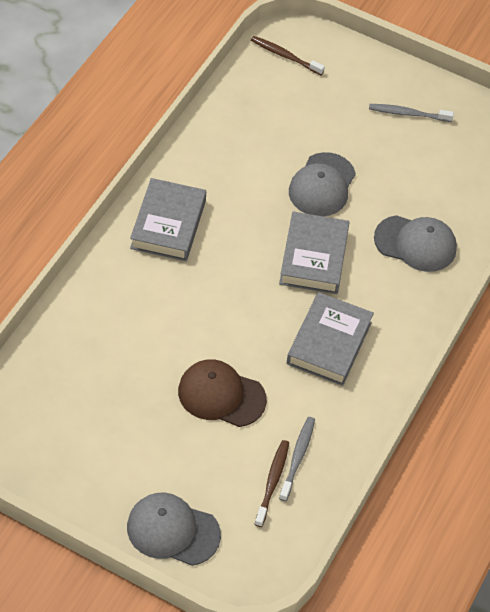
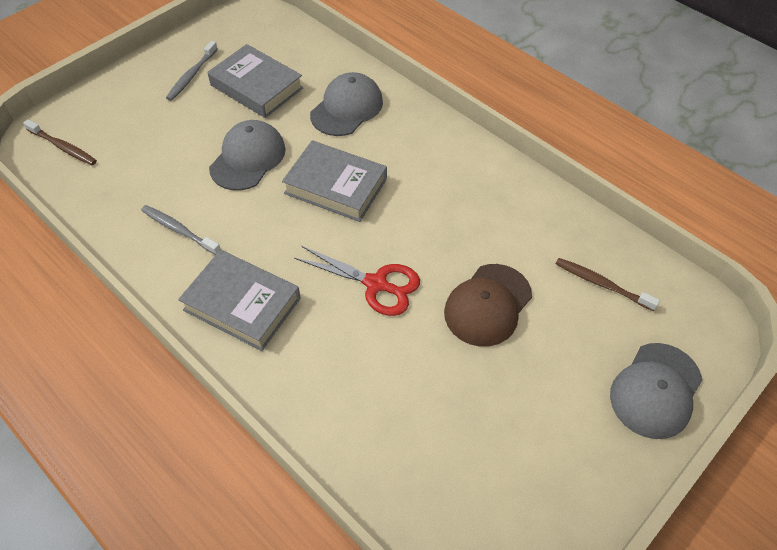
camera: 70 degrees left, 0 degrees up
brown toothbrush [251,36,325,75] -> brown toothbrush turned 105 degrees counterclockwise [23,119,97,165]
grey toothbrush [279,417,315,501] -> grey toothbrush moved to [141,205,221,255]
grey book [287,292,374,386] -> grey book moved to [207,44,303,118]
grey cap [289,152,356,216] -> grey cap turned 105 degrees counterclockwise [209,120,286,191]
none -> red scissors [294,246,420,316]

